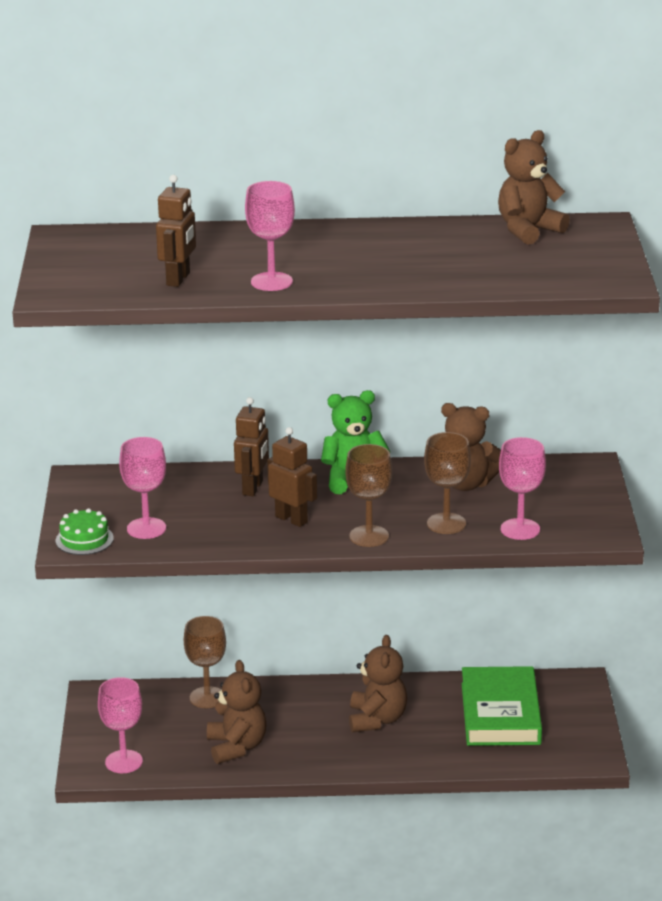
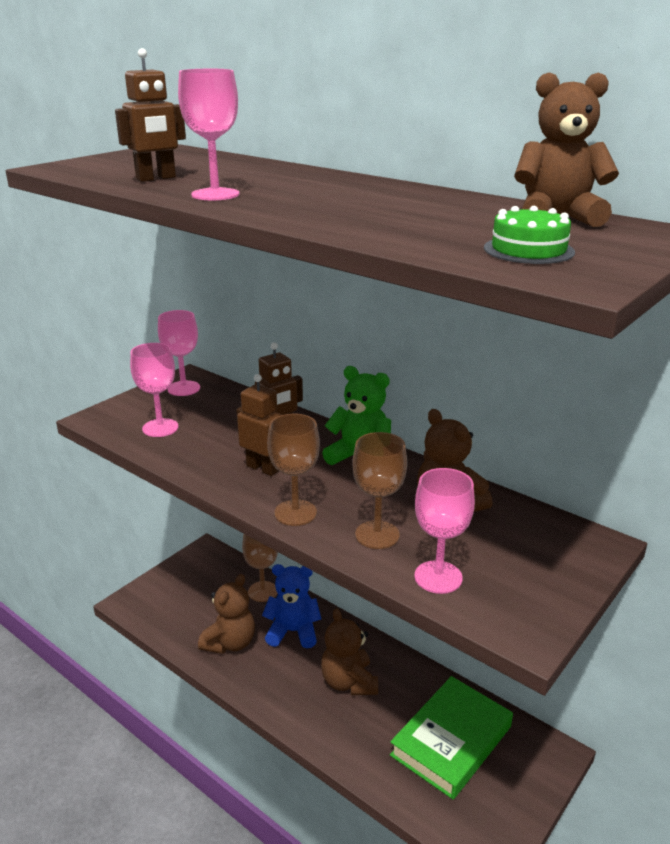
camera: 40 degrees right, 0 degrees up
green cake [56,508,114,555] -> green cake moved to [484,206,575,264]
pink goblet [98,677,143,773] -> pink goblet moved to [158,310,200,396]
brown robot [267,427,317,527] -> brown robot turned 45 degrees counterclockwise [236,374,281,476]
brown teddy bear [349,635,407,732] -> brown teddy bear turned 120 degrees clockwise [321,608,378,695]
none -> blue teddy bear [262,564,321,649]

